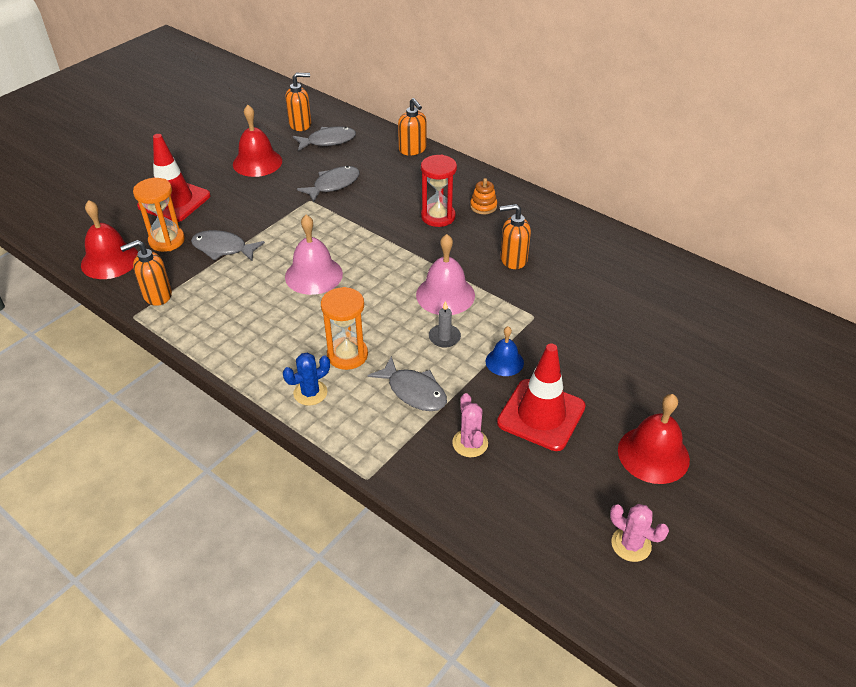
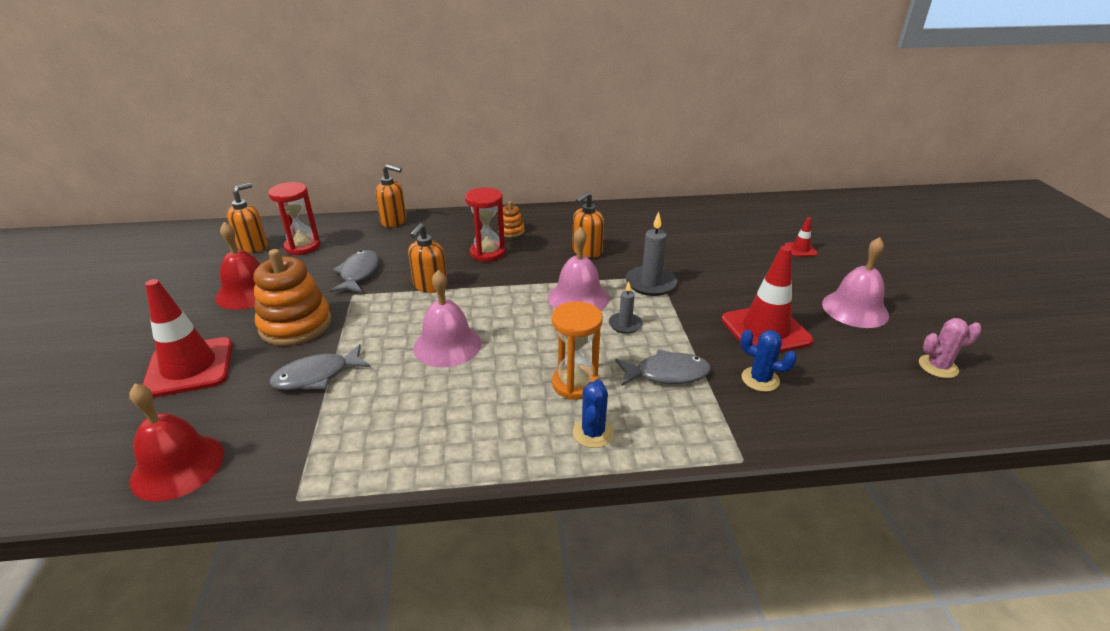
camera: 45 degrees left, 10 degrees down
orange soap dispenser [120,240,172,306] -> orange soap dispenser moved to [408,223,448,293]
orange hourglass [133,178,185,252] -> none
grey fish [293,126,356,151] -> red hourglass [268,182,321,255]
pink cactus [452,393,488,457] -> blue cactus [740,330,797,392]
blue bell [486,326,524,376] -> none
red bell [618,394,690,484] -> pink bell [822,237,889,328]
none -> orange stacking toy [253,249,332,346]
none -> grey candle [626,212,678,296]
none -> red traffic cone [785,217,818,257]

